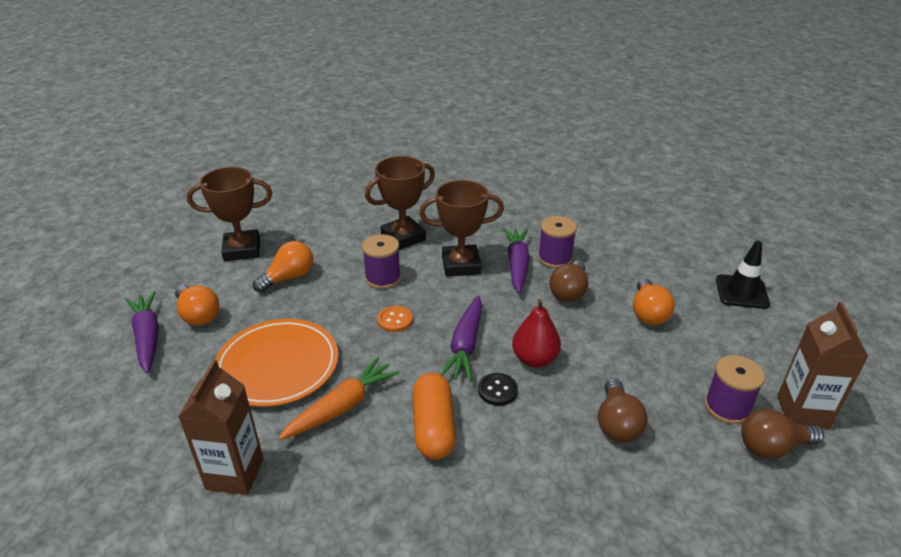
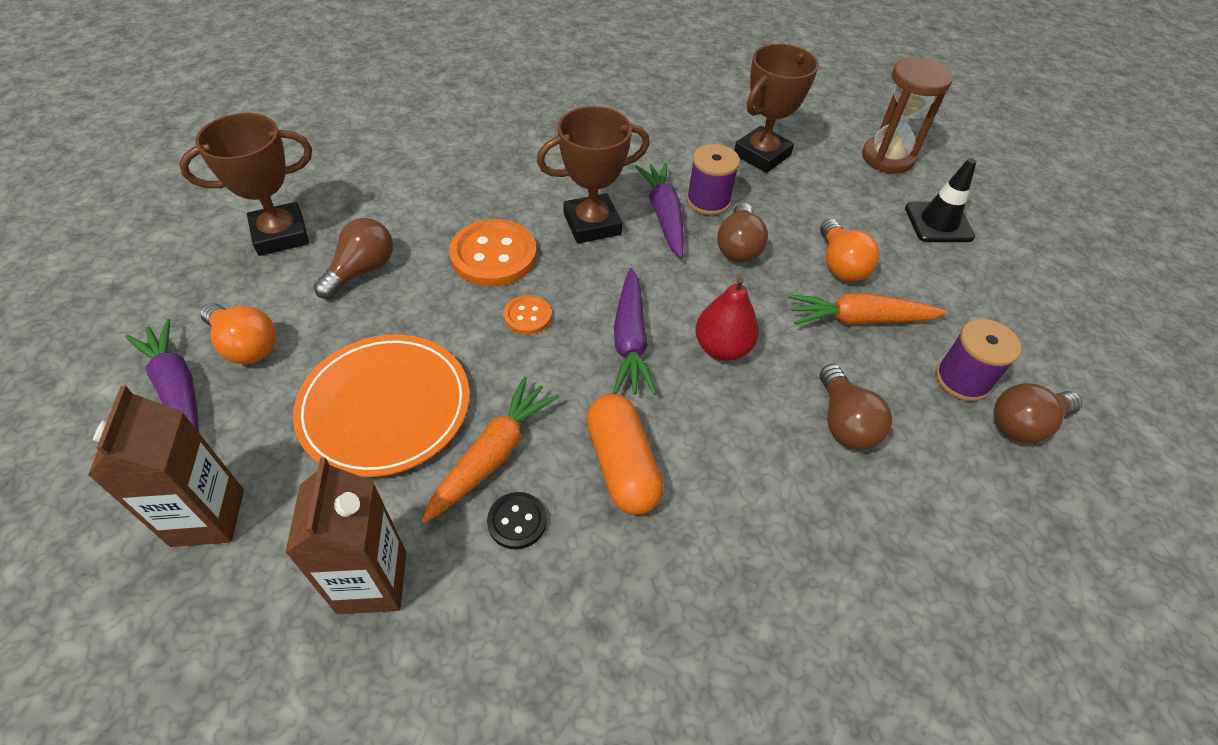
camera: 15 degrees left, 15 degrees up
orange light bulb [253,241,313,293] -> brown light bulb [314,218,393,299]
purple spool [362,234,401,289] -> orange button [449,219,537,287]
brown trophy [365,156,435,250] -> brown trophy moved to [734,44,819,173]
black button [478,373,518,406] -> black button moved to [487,492,547,549]
brown carton [777,302,869,429] -> brown carton moved to [88,386,244,547]
none -> orange carrot [788,294,948,325]
none -> brown hourglass [862,57,953,174]

